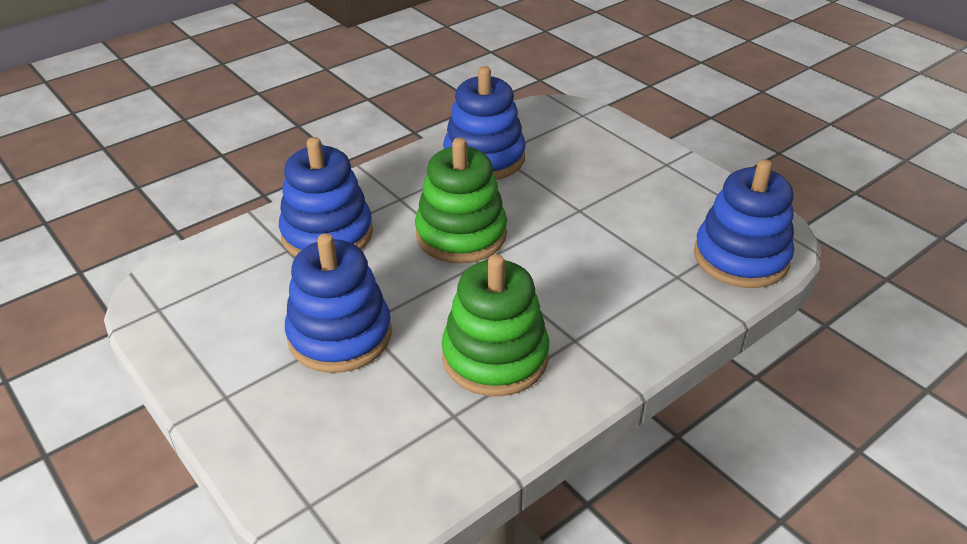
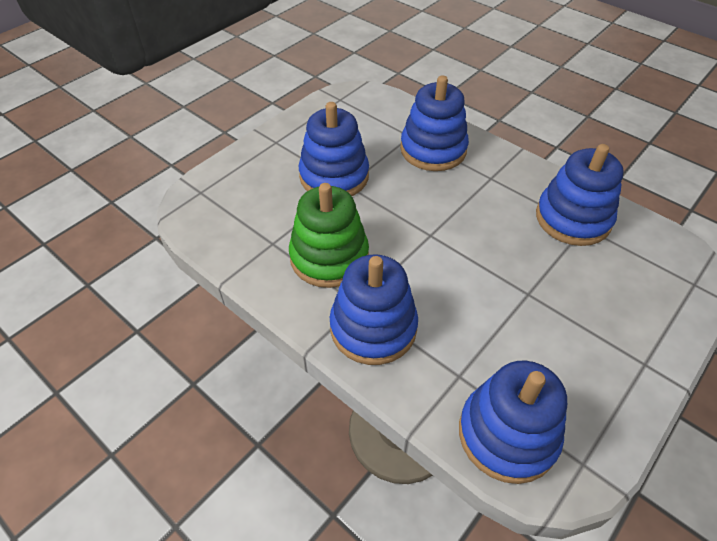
camera: 80 degrees right, 10 degrees up
green stacking toy [415,138,507,263] -> none
none -> blue stacking toy [330,254,418,365]

